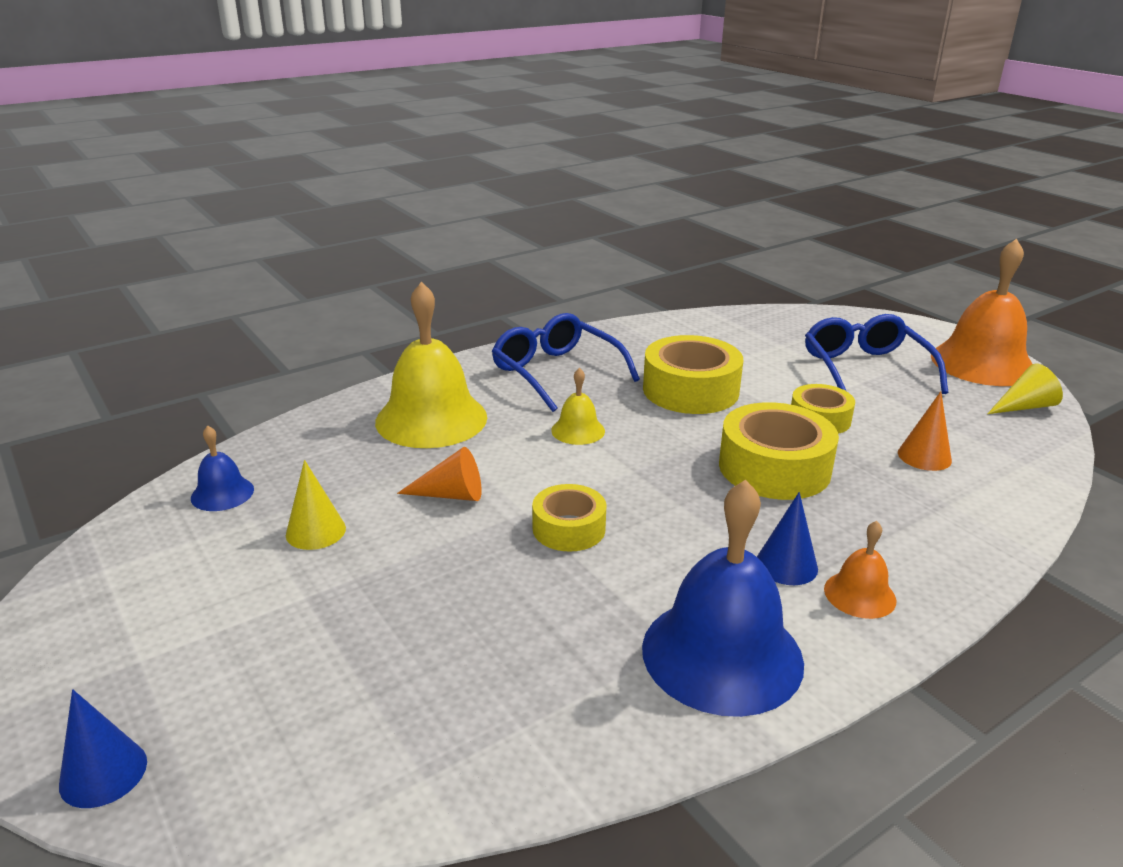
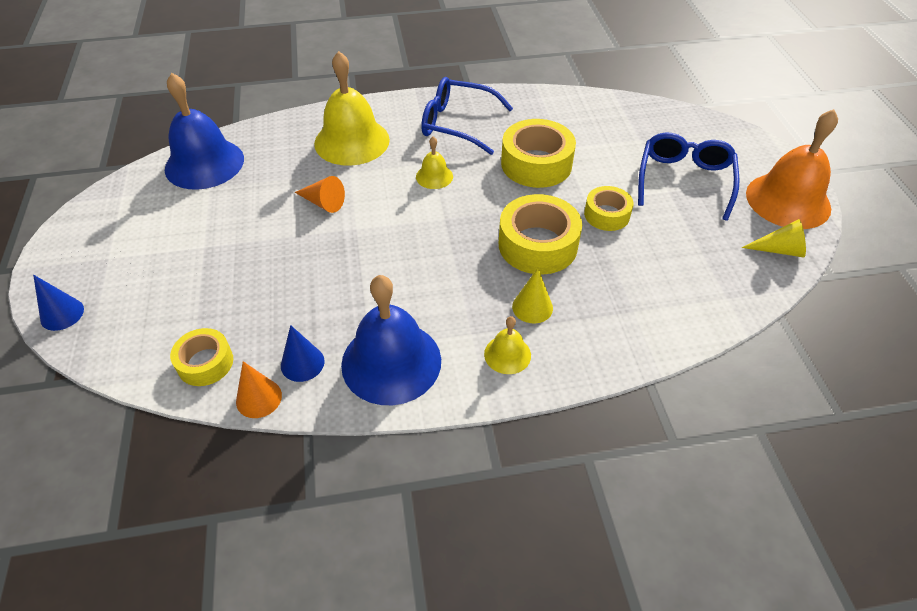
camera: 25 degrees right, 20 degrees up
blue bell [191,425,254,511] -> blue bell [165,73,244,190], size x2.11
yellow cone [286,460,346,550] -> yellow cone moved to [512,268,553,323]
blue glasses [492,313,640,412] -> blue glasses turned 60 degrees counterclockwise [421,77,513,155]
yellow tape [532,484,606,552] -> yellow tape moved to [170,328,233,386]
blue cone [757,492,818,585] -> blue cone moved to [281,325,325,382]
orange bell [824,521,896,619] -> yellow bell [484,316,531,374]
orange cone [898,391,952,471] -> orange cone moved to [236,361,282,418]

